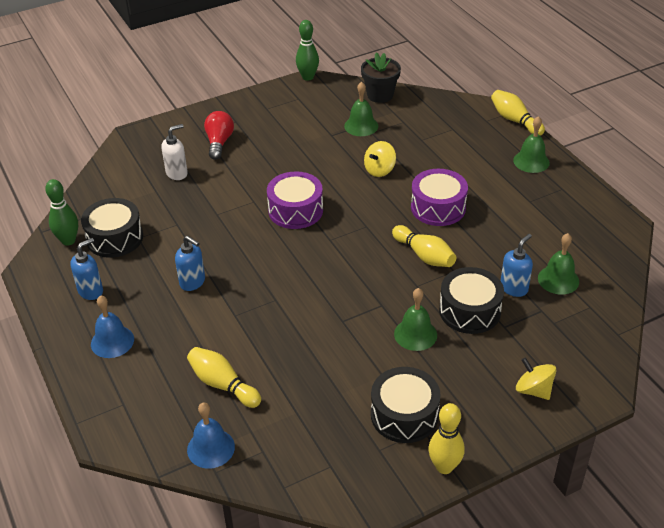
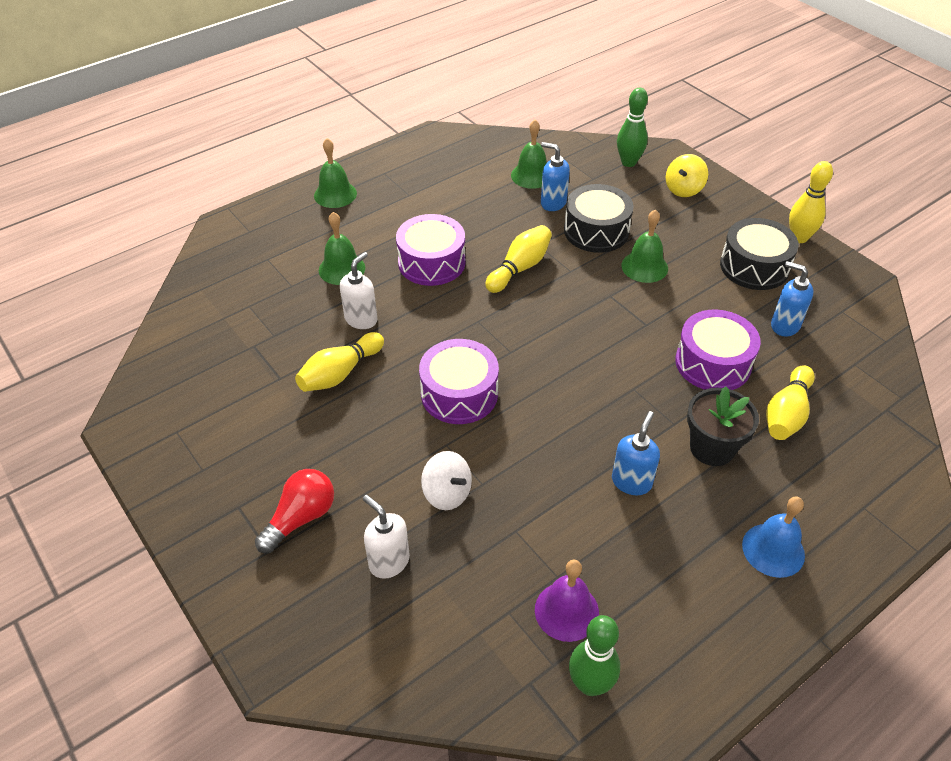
camera: 100 degrees left, 5 degrees up
blue soap dispenser [70,238,103,300] -> blue soap dispenser moved to [771,261,814,337]
black drum [81,198,143,258] -> purple bell [535,560,599,642]
blue bell [187,402,235,469] -> none
red light bulb [204,111,234,160] -> red light bulb turned 135 degrees clockwise [255,469,334,553]
green bowling pin [296,20,319,81] -> green bowling pin moved to [617,88,648,167]
green bell [344,81,378,136] -> green bell moved to [319,212,365,285]
black flower pot [361,53,401,103] -> black flower pot moved to [687,386,759,466]
yellow spinning top [364,141,396,177] -> white soap dispenser [340,252,378,329]
yellow bowling pin [491,90,545,136] -> yellow bowling pin moved to [295,332,384,392]
none -> white spinning top [421,451,472,510]
none -> purple drum [675,309,761,390]

